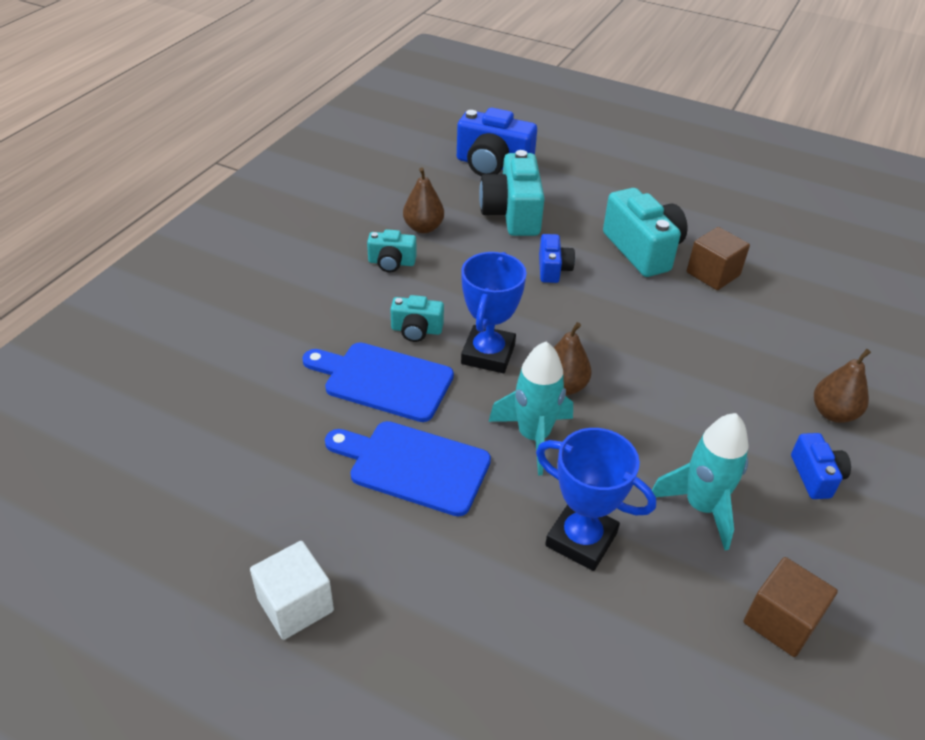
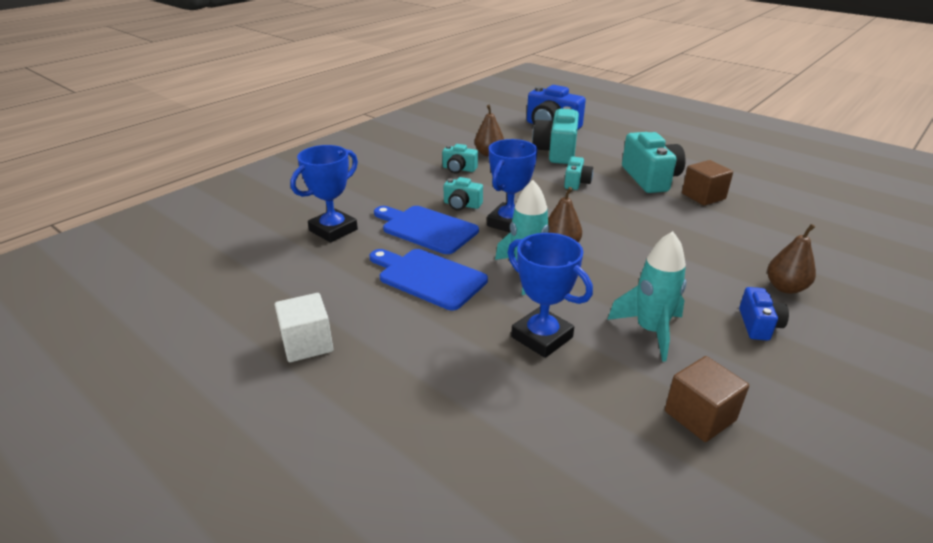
camera: 15 degrees right, 10 degrees down
blue camera [539,234,575,283] -> turquoise camera [564,157,593,190]
none -> blue trophy [290,145,358,243]

